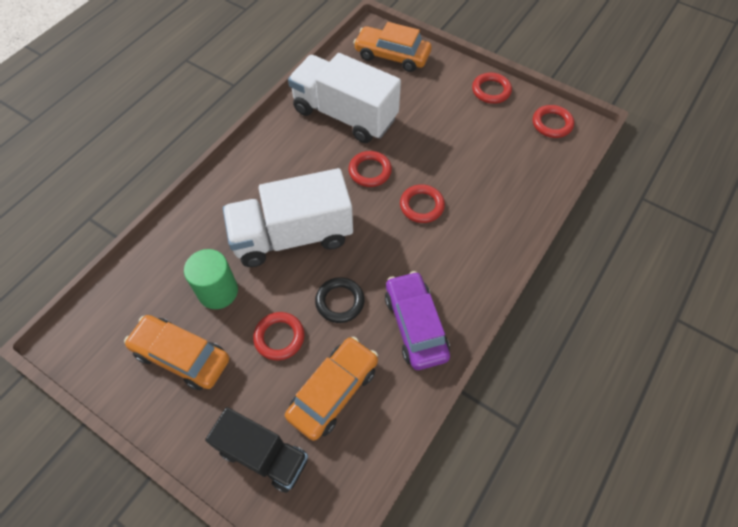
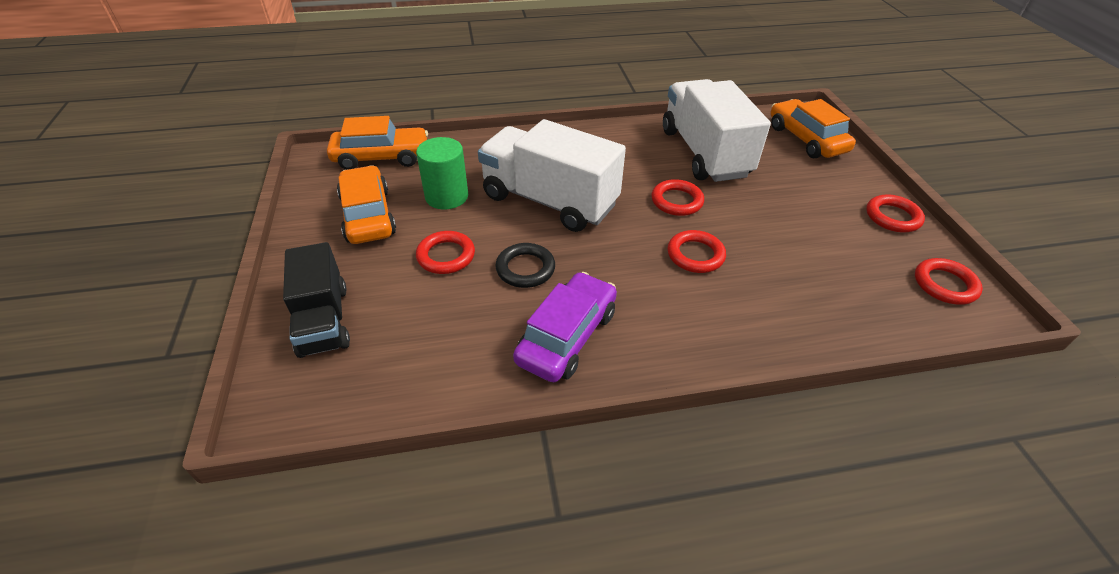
camera: 45 degrees right, 15 degrees down
orange car [285,337,378,441] -> orange car moved to [327,116,428,170]

